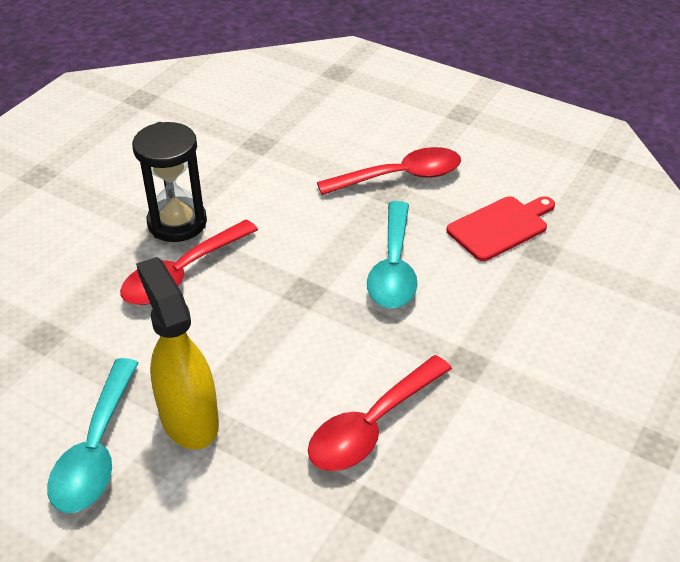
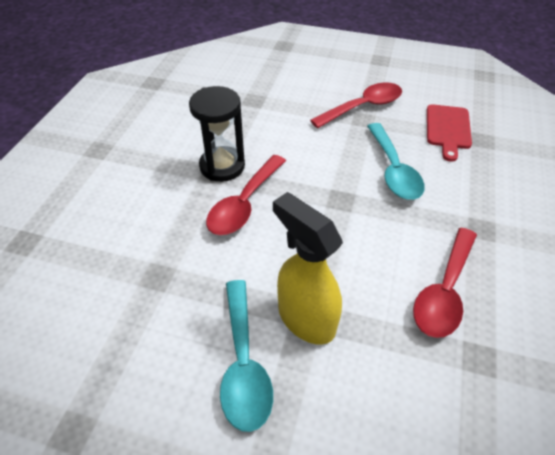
camera: 15 degrees left, 5 degrees up
red cutting board [446,196,555,261] -> red cutting board turned 150 degrees clockwise [427,104,472,162]

